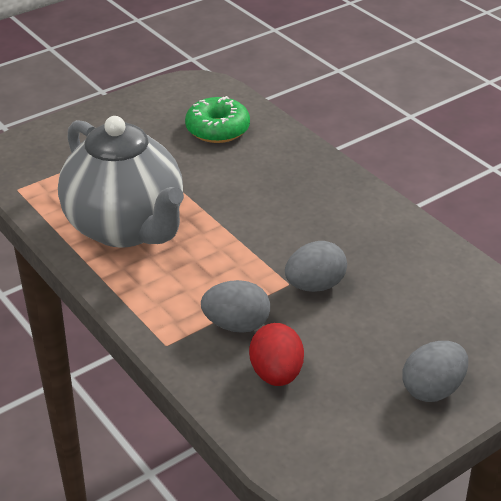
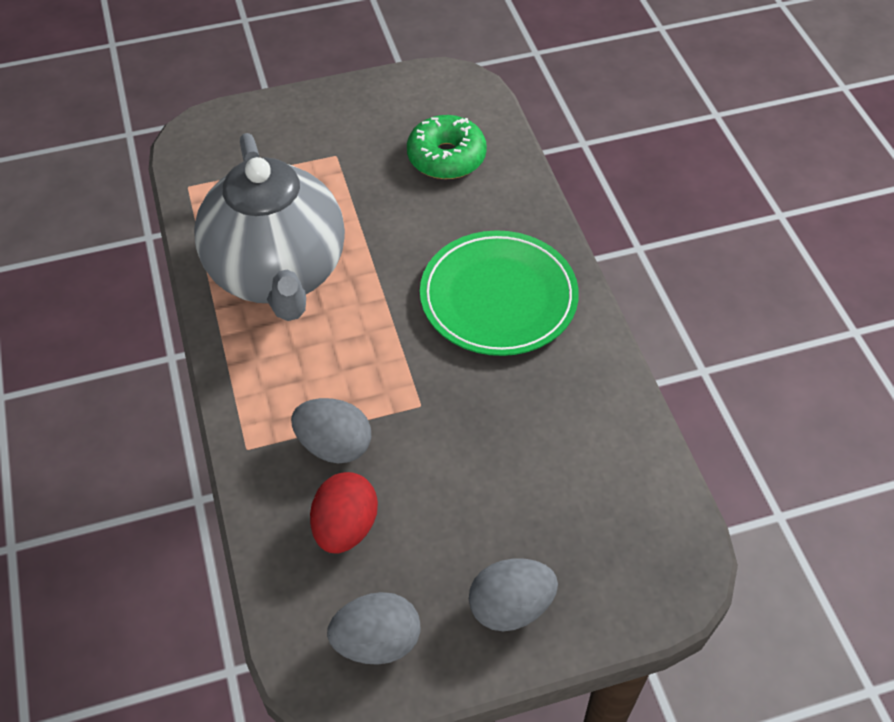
camera: 20 degrees right, 15 degrees up
grey egg [285,241,347,292] -> grey egg moved to [327,592,420,665]
none -> green plate [420,230,579,356]

